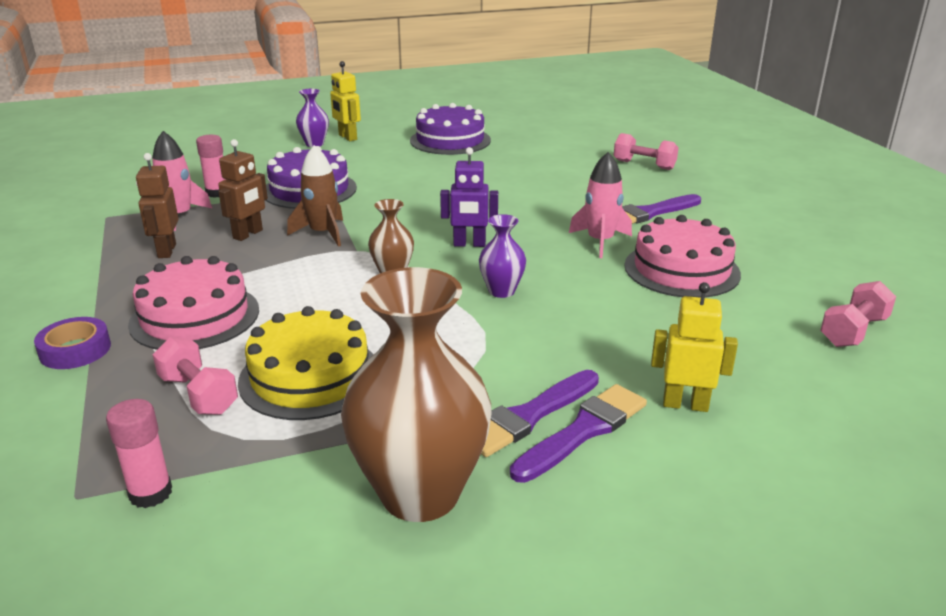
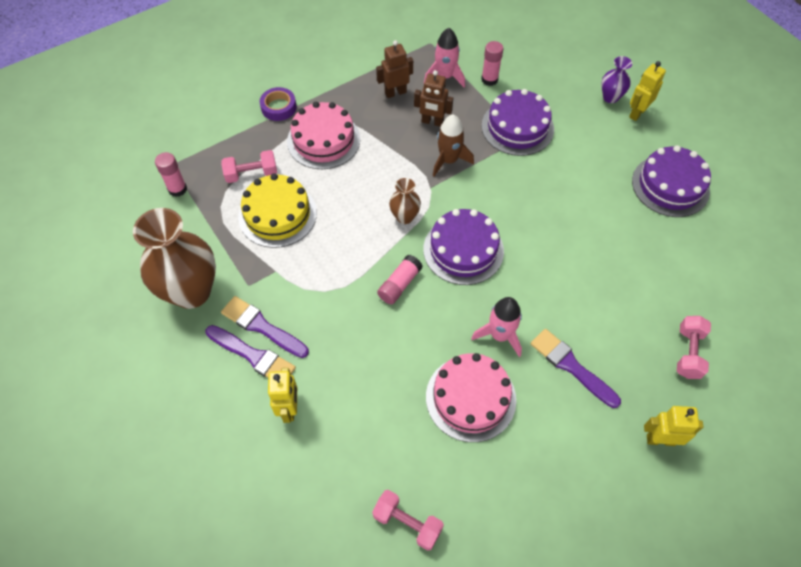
camera: 75 degrees right, 30 degrees up
pink dumbbell [153,337,238,415] -> pink dumbbell turned 45 degrees clockwise [221,150,277,183]
purple robot [440,147,498,247] -> purple cake [423,209,504,285]
purple vase [479,214,526,298] -> pink glue stick [377,255,422,304]
none -> yellow robot [644,406,704,446]

